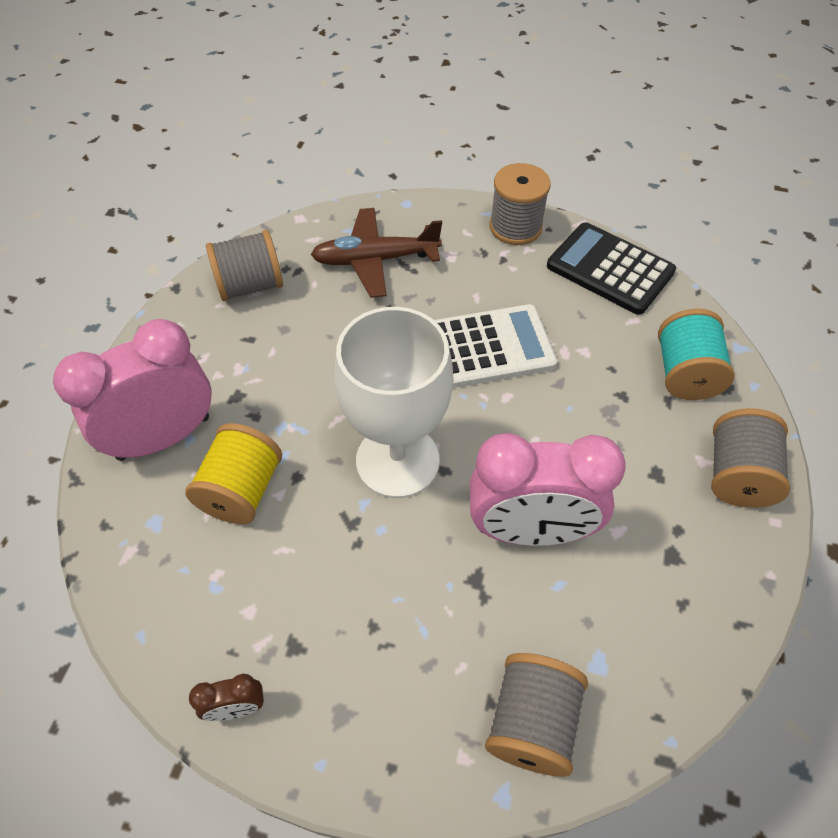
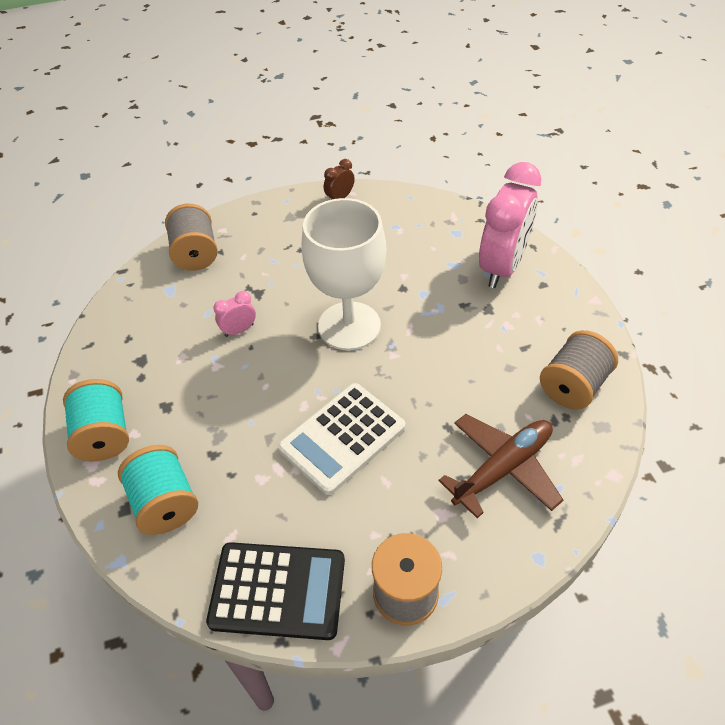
camera: 150 degrees right, 5 degrees down
yellow spool [185,423,282,524] -> none
pink clock [470,433,626,546] -> pink clock [214,291,256,337], size x0.42
grey spool [711,408,790,508] -> turquoise spool [63,379,129,461]

